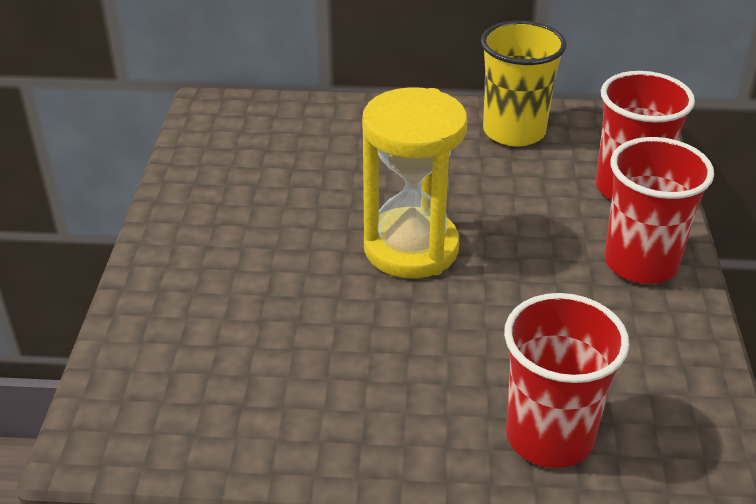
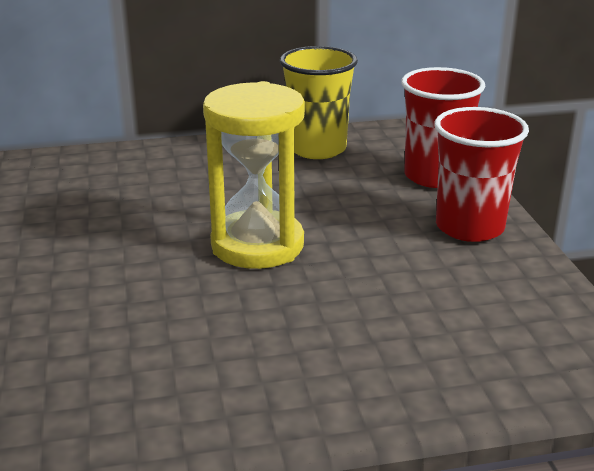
camera: 15 degrees left, 10 degrees down
red cup [504,293,629,468] -> none

